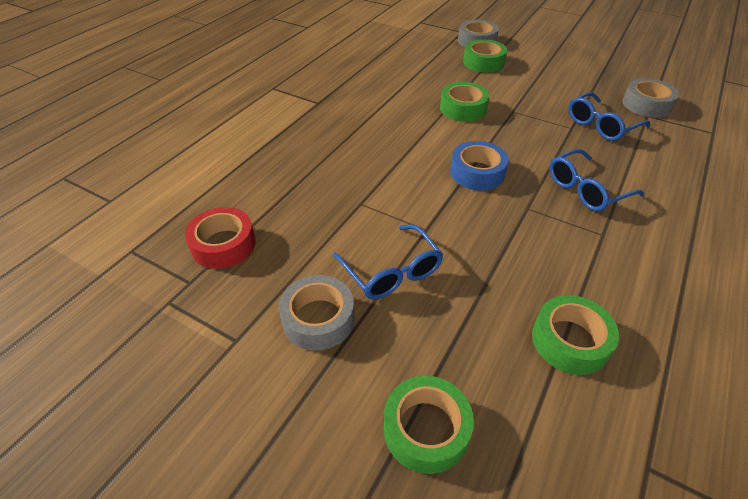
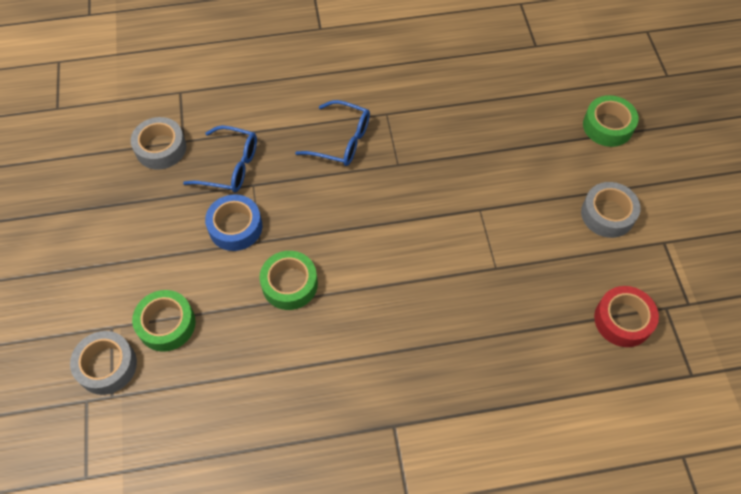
camera: 130 degrees left, 15 degrees up
blue glasses [333,224,444,299] -> none
blue tape [450,141,509,190] -> blue tape moved to [205,194,262,251]
green tape [532,295,619,375] -> none

